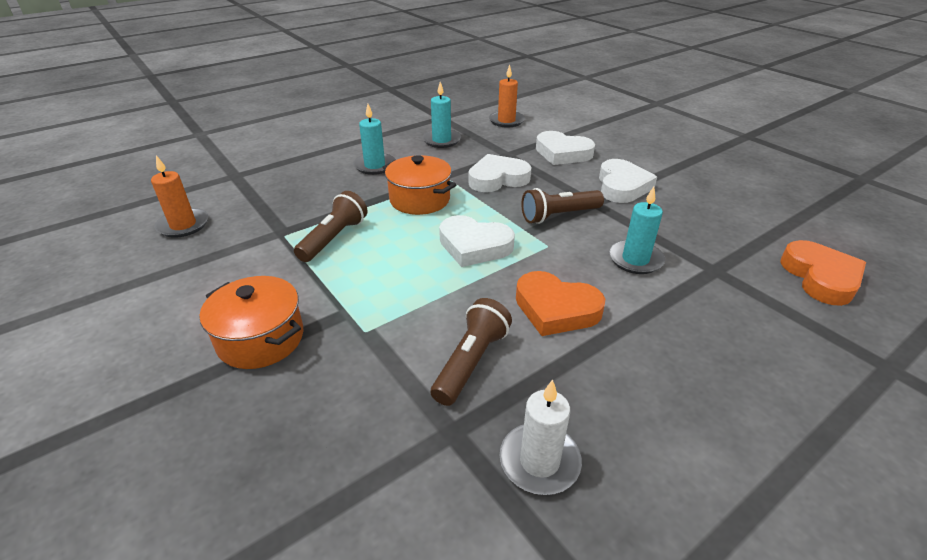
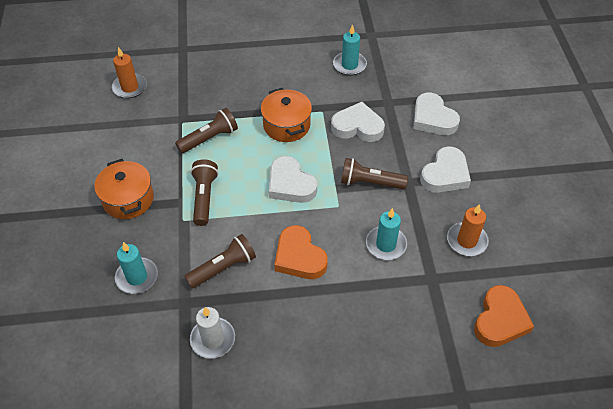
camera: 30 degrees right, 15 degrees up
turquoise candle [353,104,395,175] -> turquoise candle moved to [115,242,158,294]
orange candle [489,64,525,127] -> orange candle moved to [447,204,489,256]
none -> brown flashlight [191,159,218,226]

